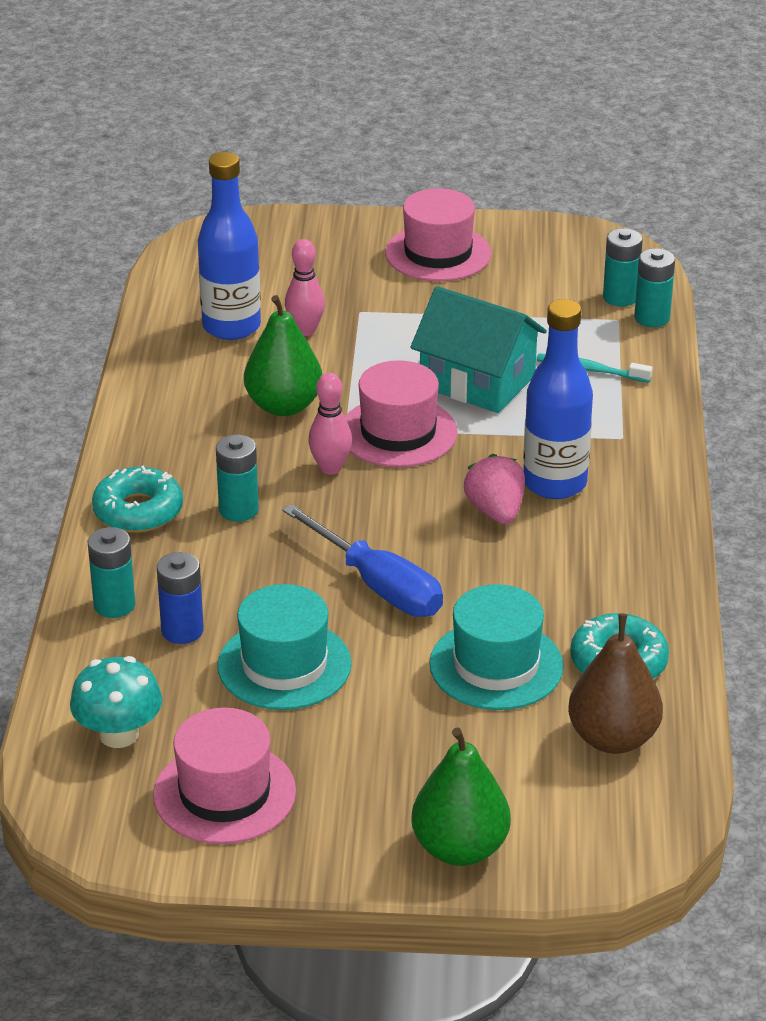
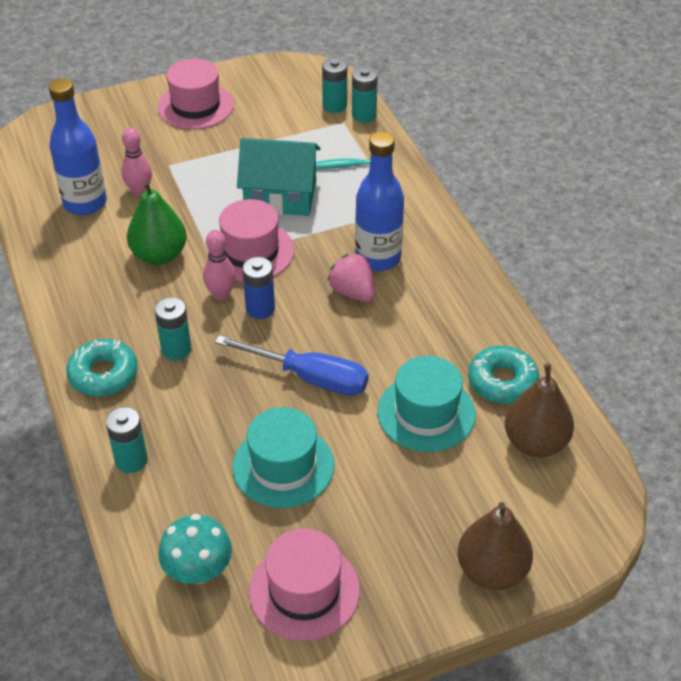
camera: 25 degrees left, 10 degrees up
blue battery [157,552,204,644] -> blue battery moved to [242,257,275,319]
green pear [411,727,511,866] -> brown pear [458,502,533,590]

